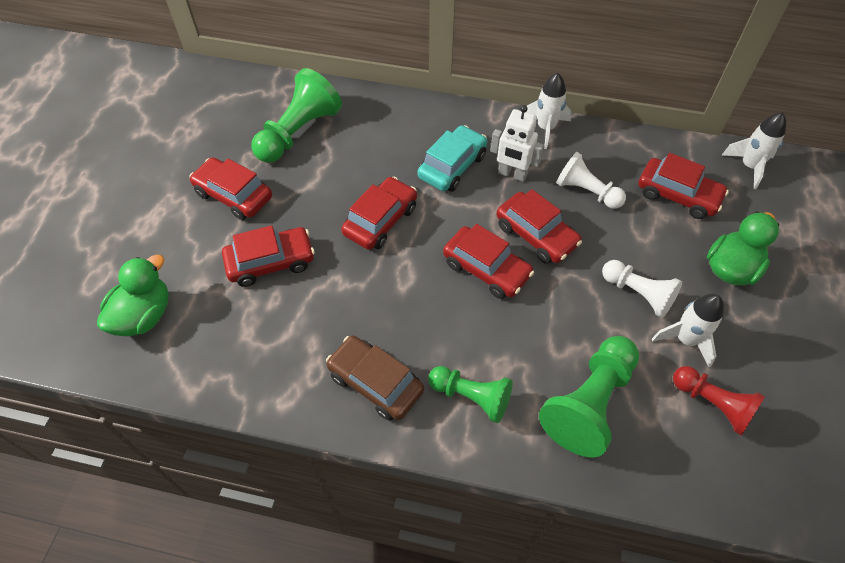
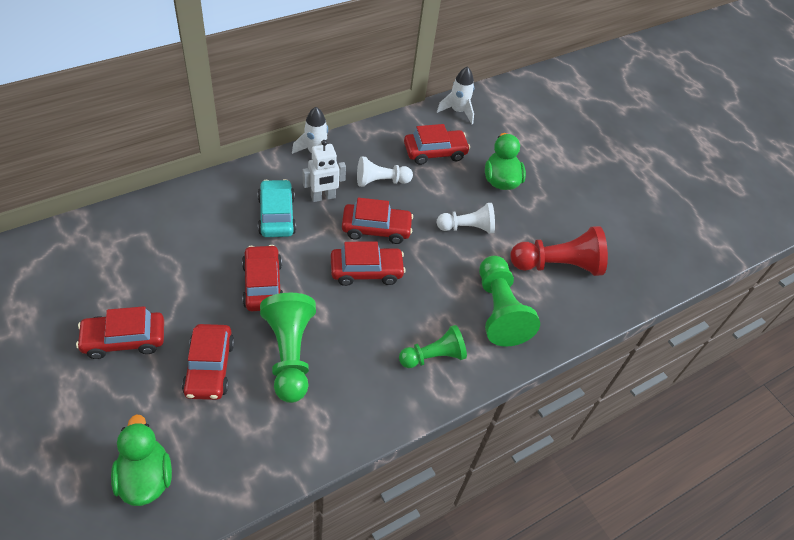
camera: 50 degrees left, 5 degrees down
red car [222,225,315,287] -> red car turned 150 degrees clockwise [182,324,235,400]
green pawn [251,68,342,163] -> green pawn moved to [260,293,316,403]
brown car [326,335,424,421] -> none
white rocket [652,294,724,367] -> none
red pawn [673,366,765,436] -> red pawn [510,226,608,276], size x1.55

